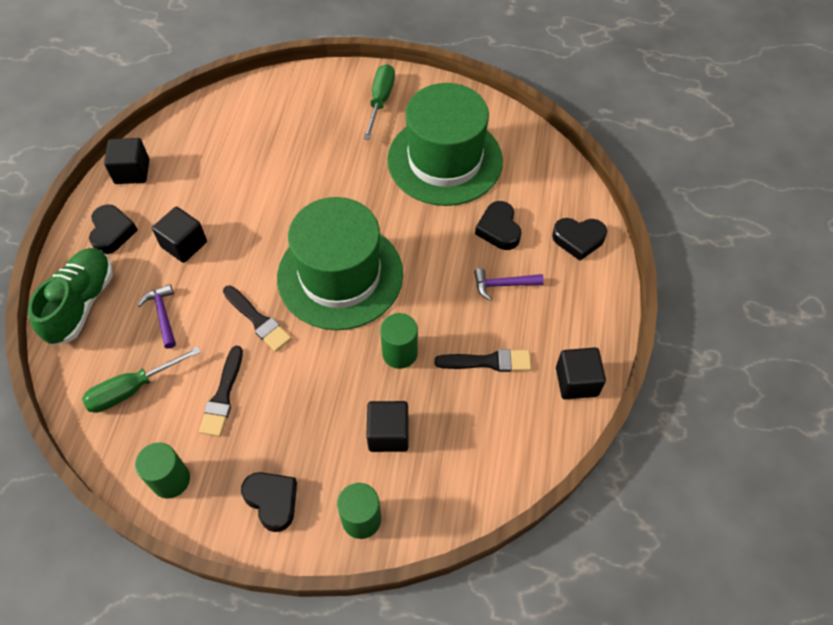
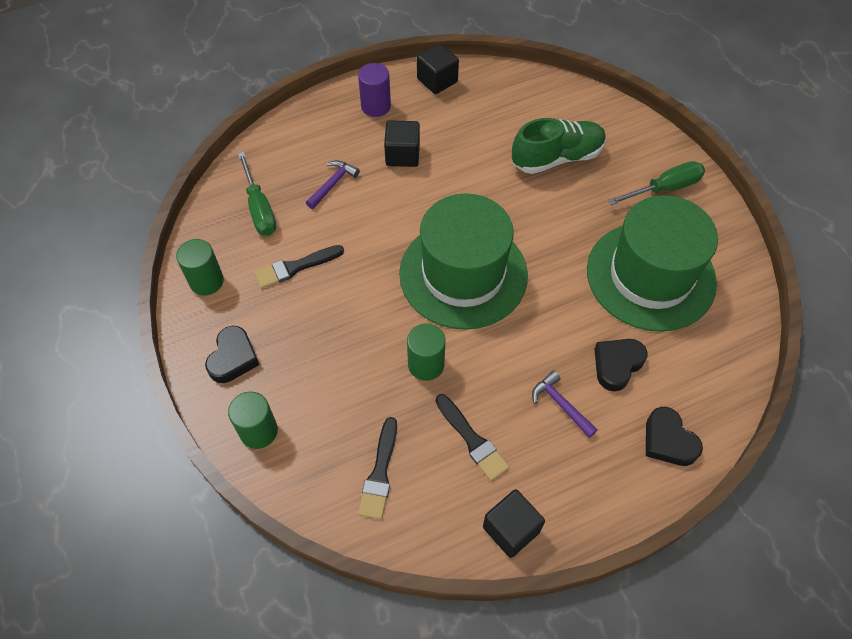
camera: 55 degrees right, 0 degrees up
green shoe [28,248,113,345] -> green shoe moved to [512,118,606,174]
green screwdriver [82,346,201,413] -> green screwdriver turned 135 degrees counterclockwise [238,152,276,236]
black heart [89,204,138,254] -> purple cylinder [358,63,391,117]
black brush [223,285,292,352] -> black brush moved to [358,417,397,519]
black cube [367,401,408,452] -> none

